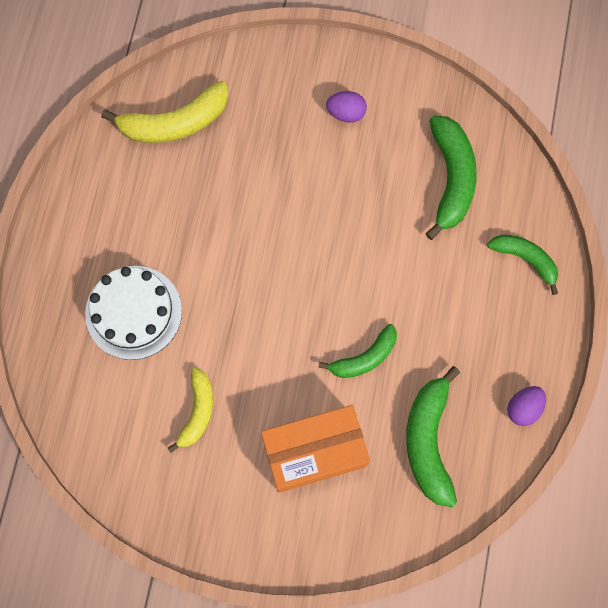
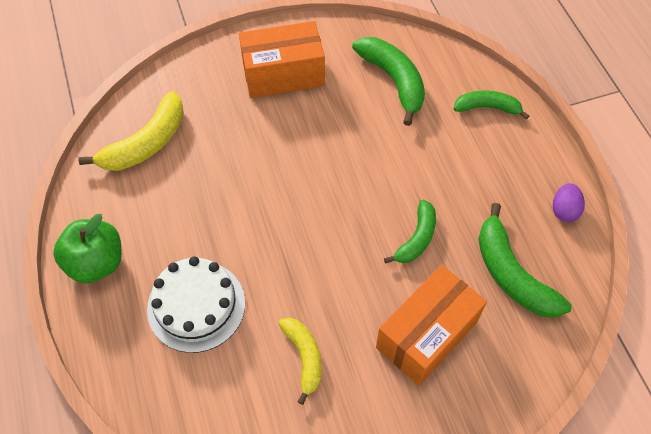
camera: 30 degrees left, 15 degrees down
purple egg [326,91,367,123] -> orange box [239,21,325,98]
none -> green apple [53,214,122,283]

